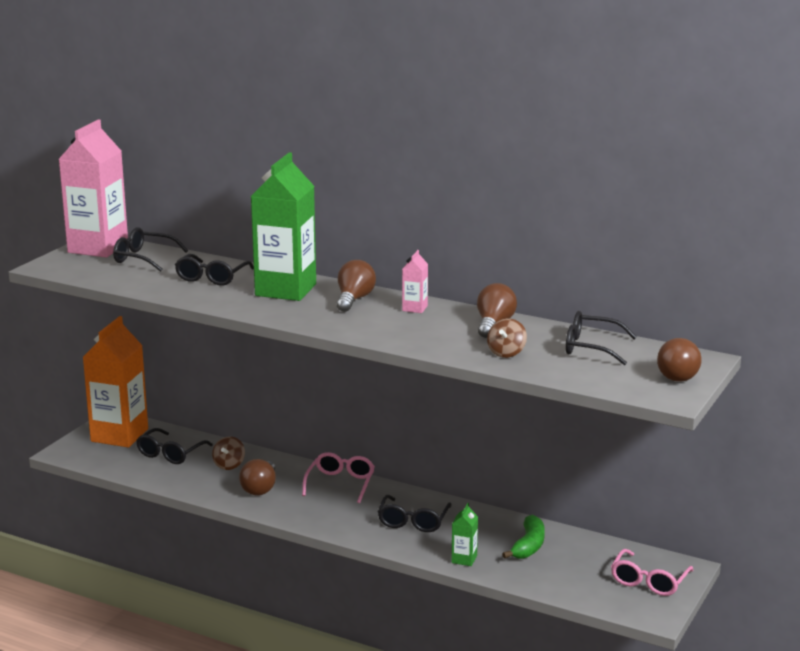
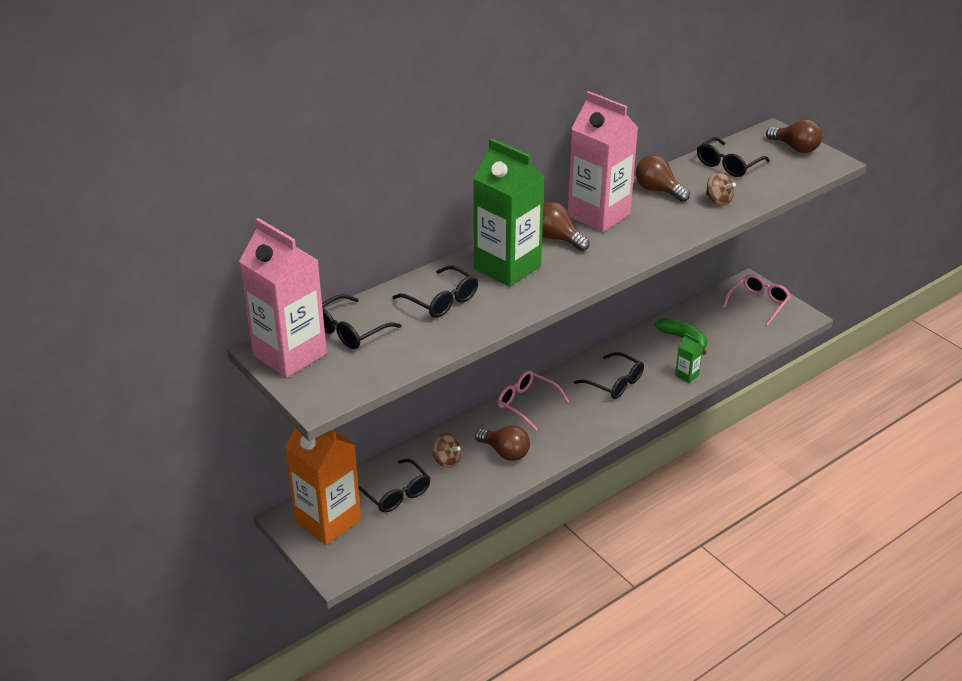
camera: 65 degrees left, 15 degrees up
pink carton [402,250,428,313] -> pink carton [568,91,638,232], size x2.38
pink glasses [611,549,693,596] -> pink glasses turned 105 degrees counterclockwise [723,274,791,326]

